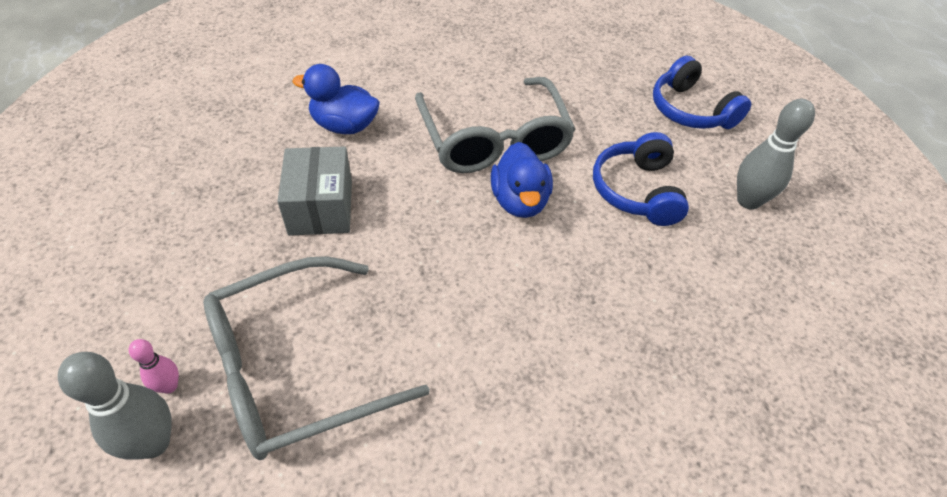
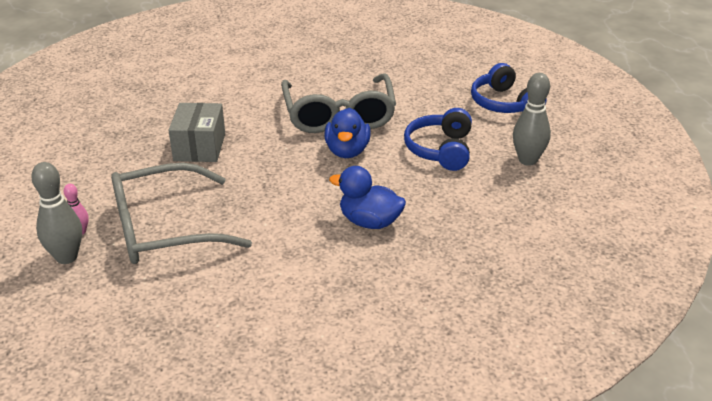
camera: 10 degrees right, 15 degrees down
blue duck [292,64,380,134] -> blue duck moved to [329,166,406,229]

